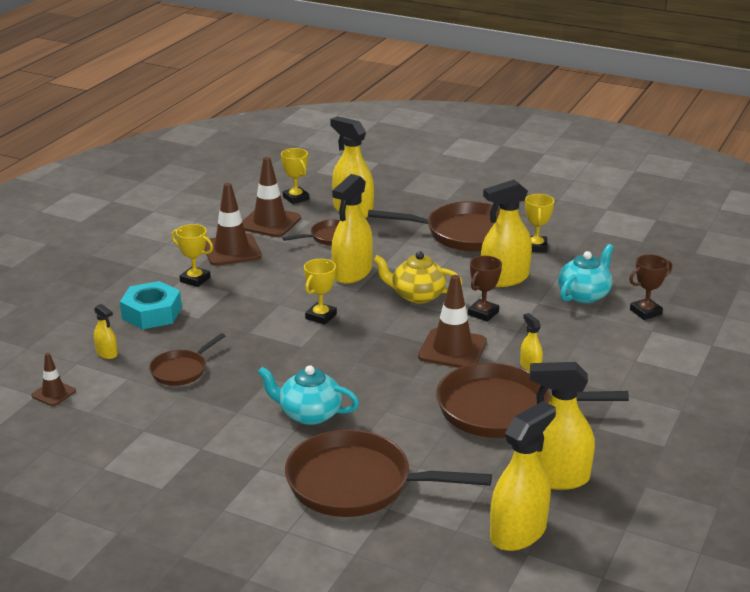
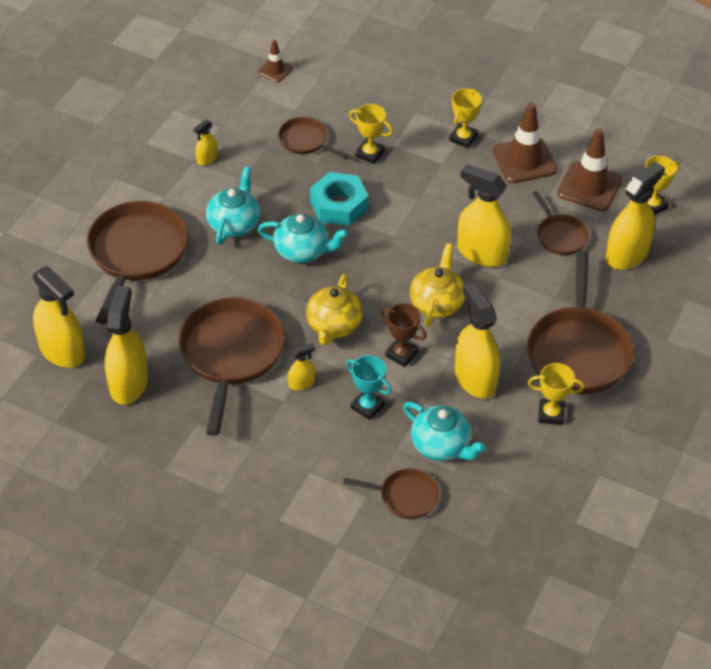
camera: 90 degrees right, 20 degrees up
yellow spray bottle [94,304,118,359] -> yellow spray bottle moved to [193,120,218,165]
turquoise nut [120,281,182,329] -> turquoise nut moved to [310,172,368,226]
yellow trophy [304,259,337,325] -> yellow trophy moved to [349,104,393,164]
brown traffic cone [418,275,487,368] -> yellow teapot [306,274,363,345]
brown trophy [629,254,672,320] -> brown pan [343,468,439,519]
none -> turquoise teapot [257,214,348,263]
none -> turquoise trophy [346,355,392,420]

